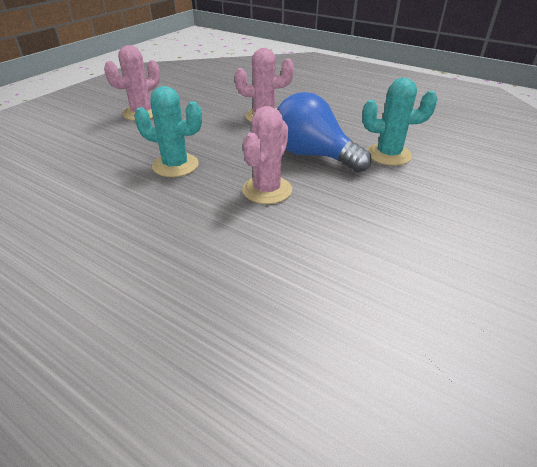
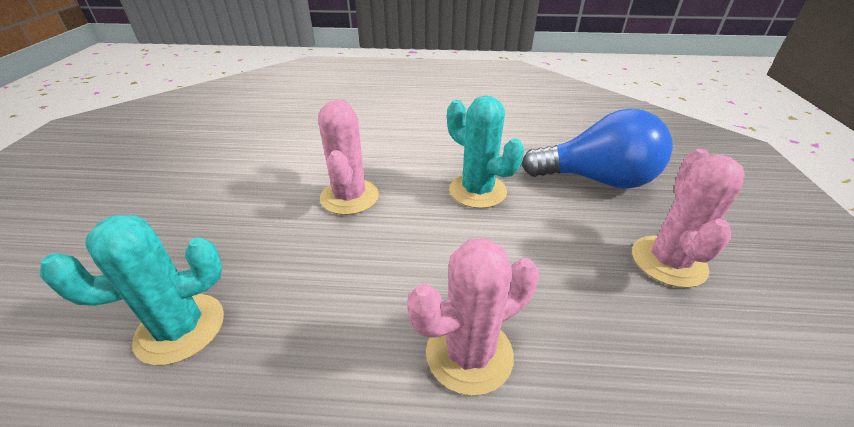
camera: 150 degrees right, 0 degrees up
turquoise cactus [134,86,202,177] -> turquoise cactus turned 60 degrees clockwise [447,95,524,208]
blue light bulb [277,92,372,173] -> blue light bulb moved to [521,108,673,189]

